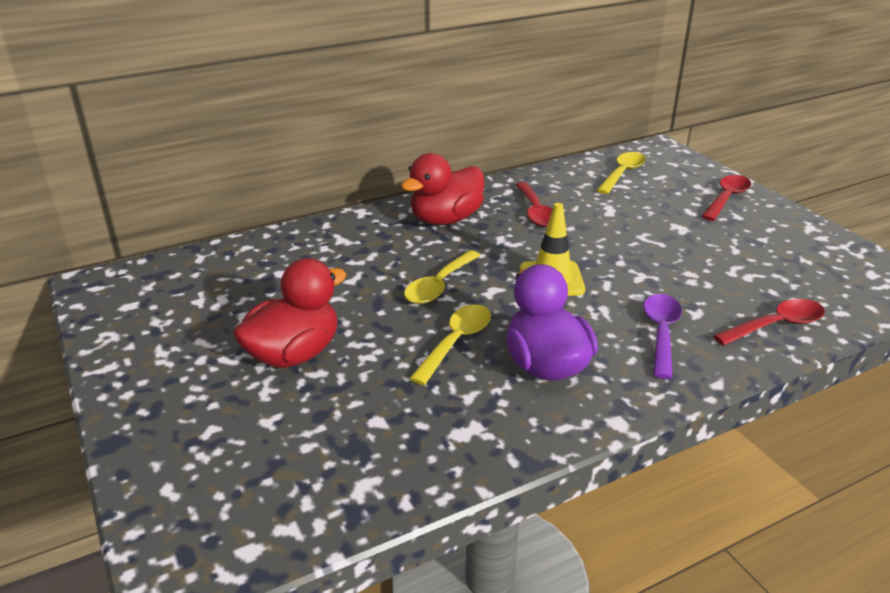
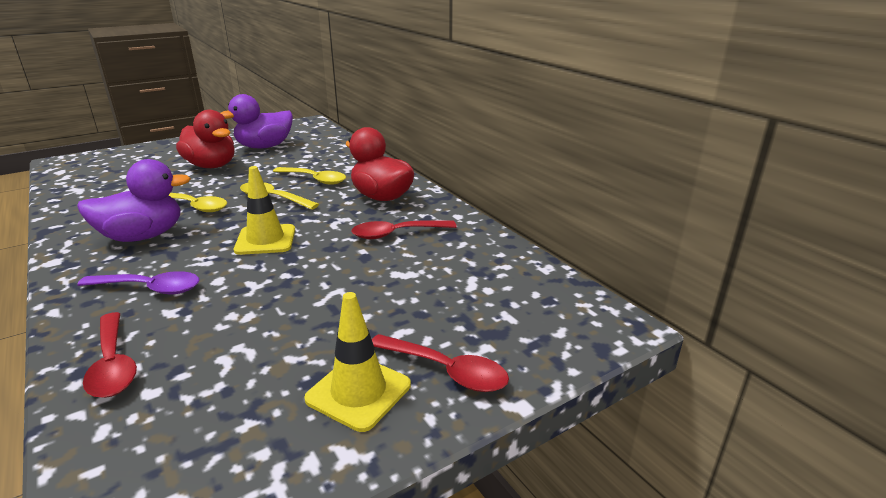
camera: 85 degrees right, 5 degrees down
yellow spoon [596,152,646,194] -> yellow spoon moved to [273,167,346,185]
none -> purple duck [221,94,293,148]
none -> yellow traffic cone [304,292,411,432]

